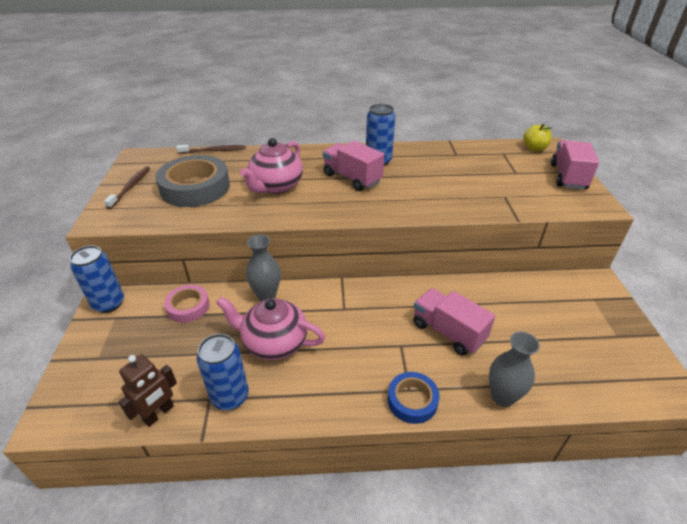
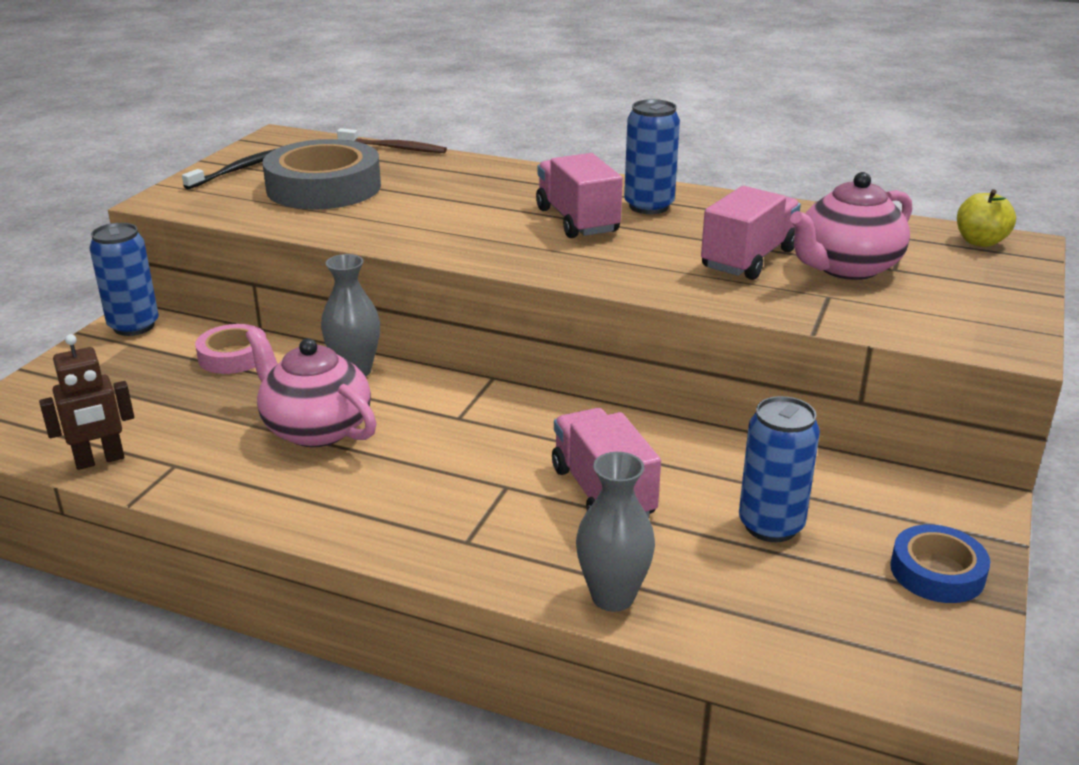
camera: 25 degrees right, 10 degrees down
brown toothbrush [104,166,150,209] -> black toothbrush [182,149,275,189]
blue can [197,334,249,410] -> blue can moved to [739,396,820,542]
pink teapot [240,138,303,194] -> pink teapot moved to [790,172,912,280]
blue tape [387,372,440,424] -> blue tape moved to [890,525,990,603]
pink truck [551,140,599,189] -> pink truck moved to [701,186,801,280]

